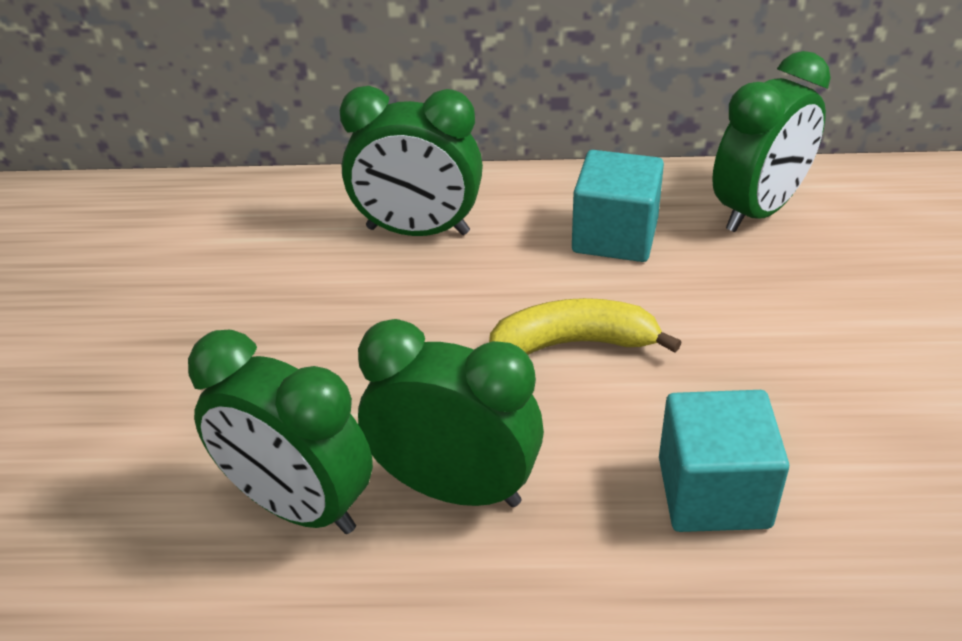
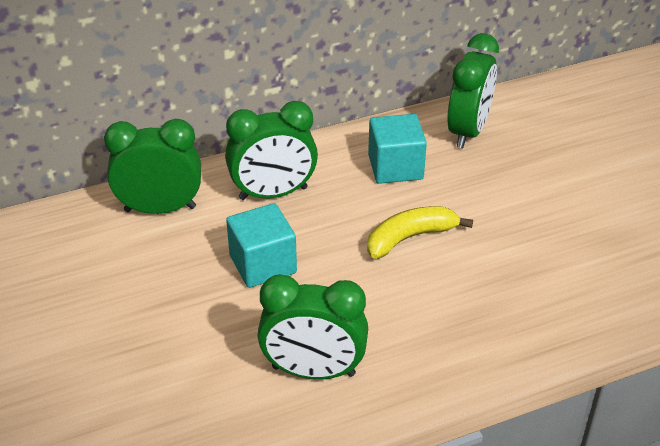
camera: 25 degrees left, 0 degrees up
green clock [358,319,544,507] -> green clock moved to [104,119,201,214]
turquoise cube [659,390,789,532] -> turquoise cube moved to [226,203,297,288]

